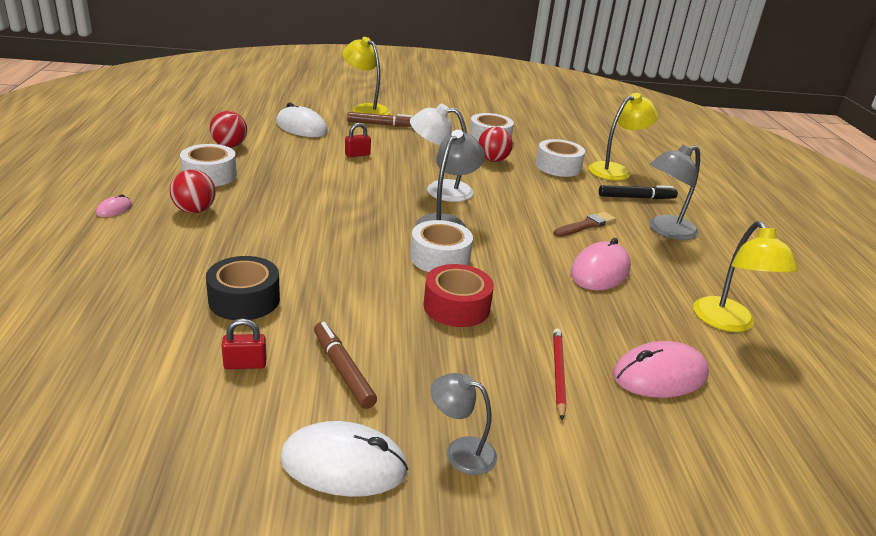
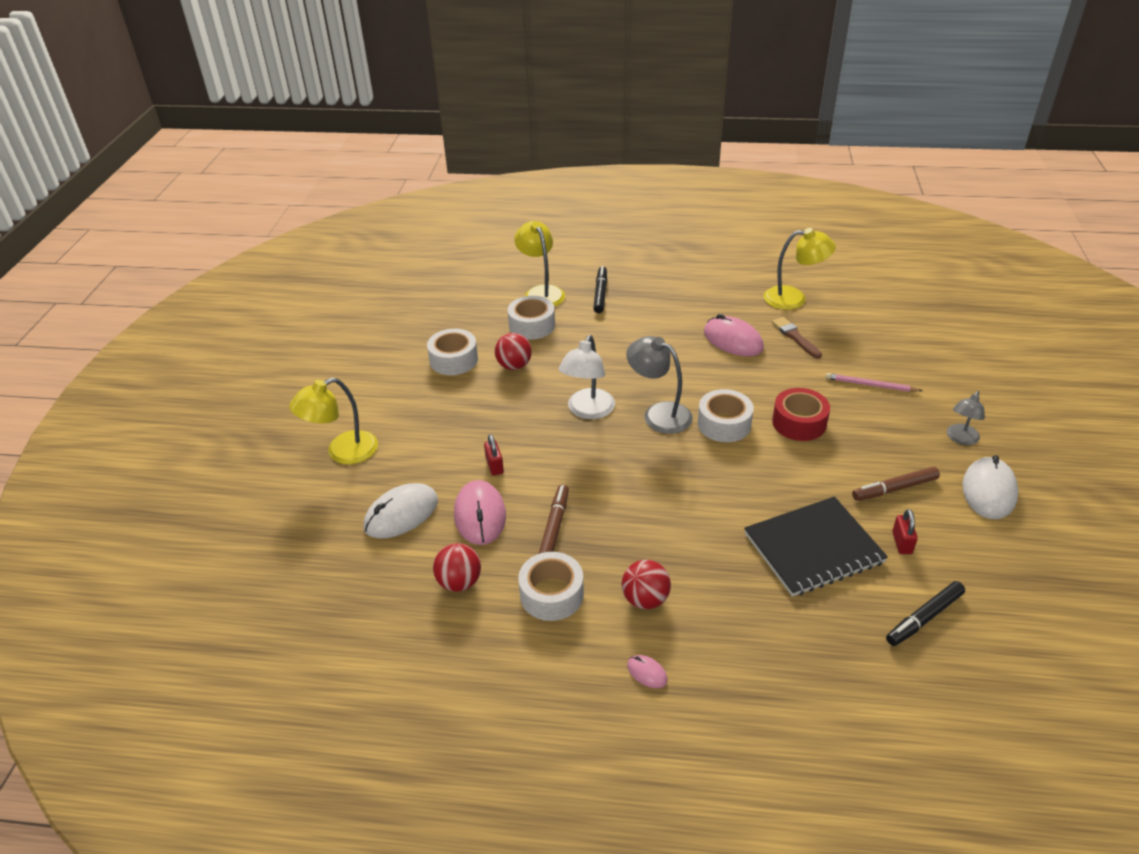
camera: 75 degrees left, 10 degrees up
black tape [206,256,280,320] -> black notebook [744,496,888,597]
brown marker [347,112,413,127] -> brown marker moved to [539,484,569,554]
brown brush [553,212,616,237] -> brown brush moved to [772,317,822,359]
red pencil [553,328,566,420] -> pink pencil [825,373,923,392]
pink mouse [613,341,709,398] -> pink mouse moved to [454,480,506,545]
grey lamp [649,145,700,240] -> none
none -> black marker [886,581,965,646]

